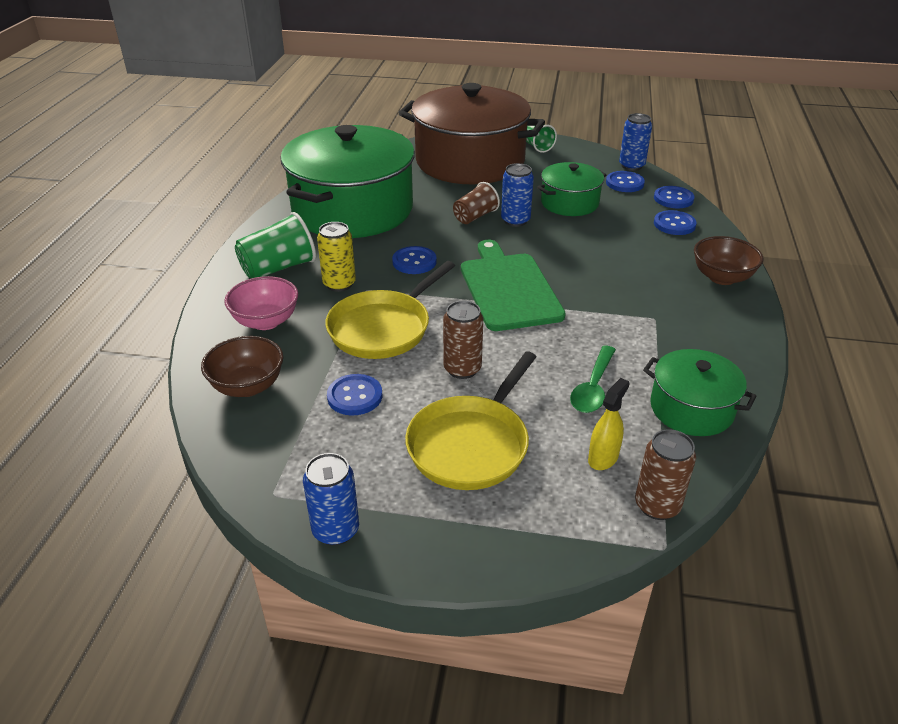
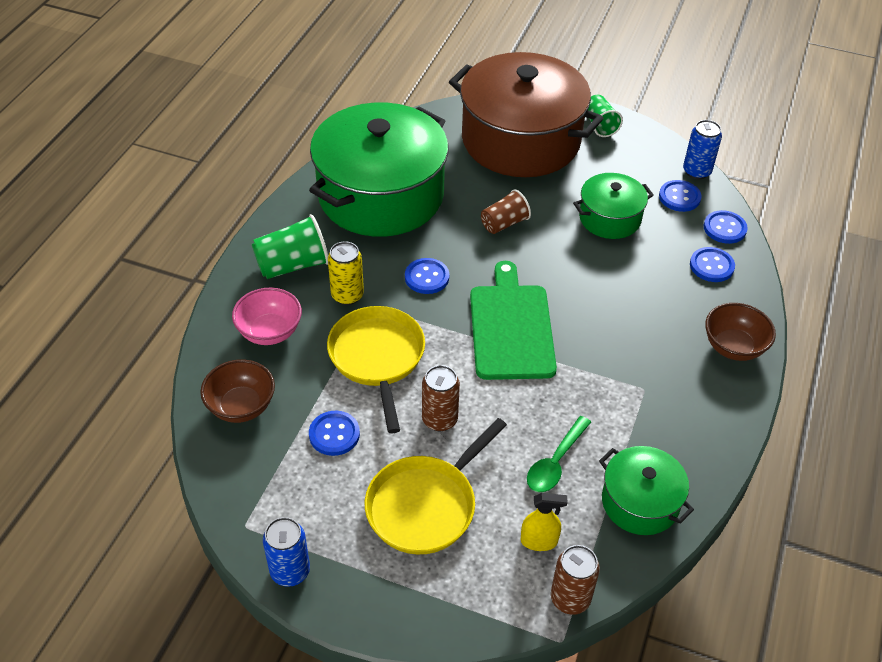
camera: 10 degrees right, 10 degrees up
yellow pan [325,261,455,359] -> yellow pan turned 120 degrees clockwise [327,306,425,433]
blue can [501,163,534,227] -> none
yellow spray bottle [588,378,629,470] -> yellow spray bottle turned 45 degrees clockwise [521,493,567,551]

